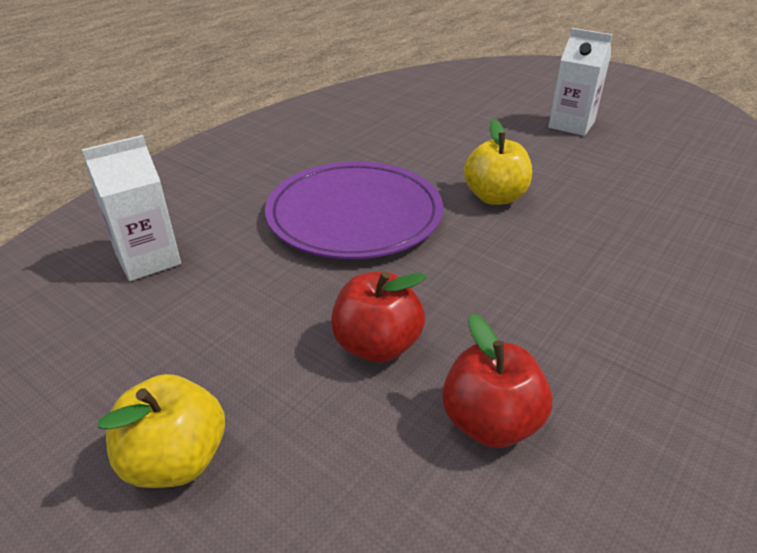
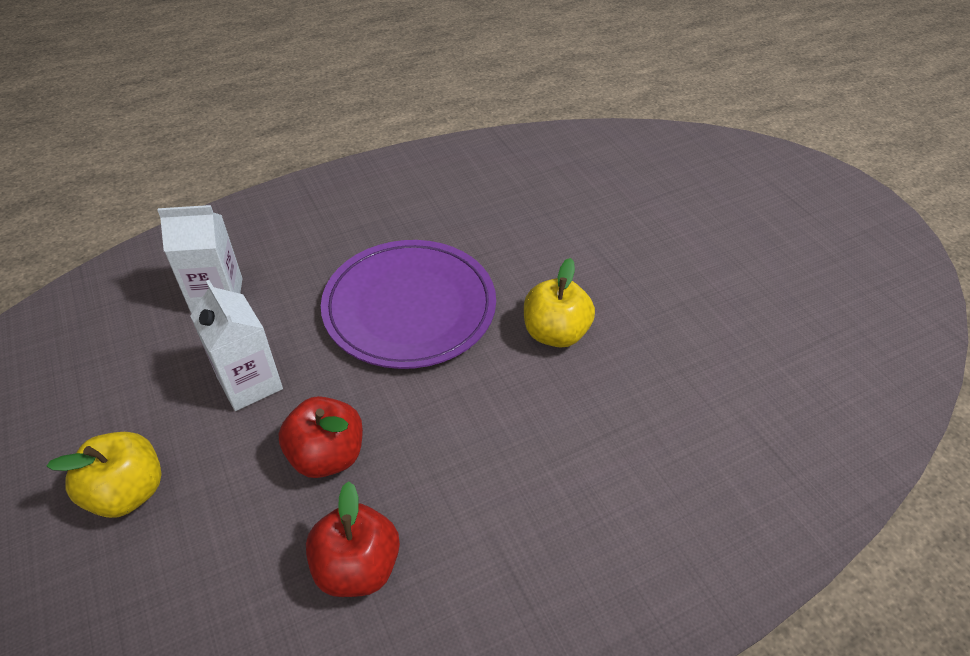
camera: 25 degrees right, 10 degrees up
white carton [548,28,613,136] -> white carton moved to [190,280,283,411]

